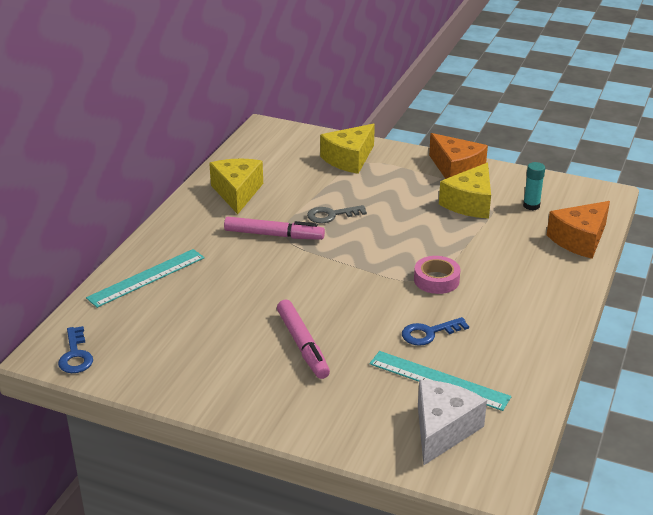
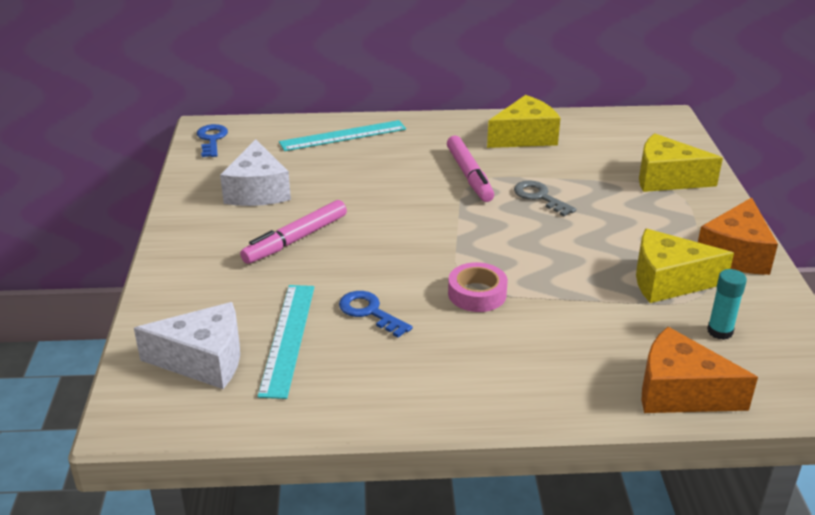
camera: 65 degrees right, 0 degrees up
blue key [58,326,93,373] -> blue key turned 120 degrees clockwise [197,124,228,157]
turquoise ruler [86,249,205,308] -> turquoise ruler turned 45 degrees counterclockwise [279,120,406,151]
none -> white cheese [220,139,291,206]

